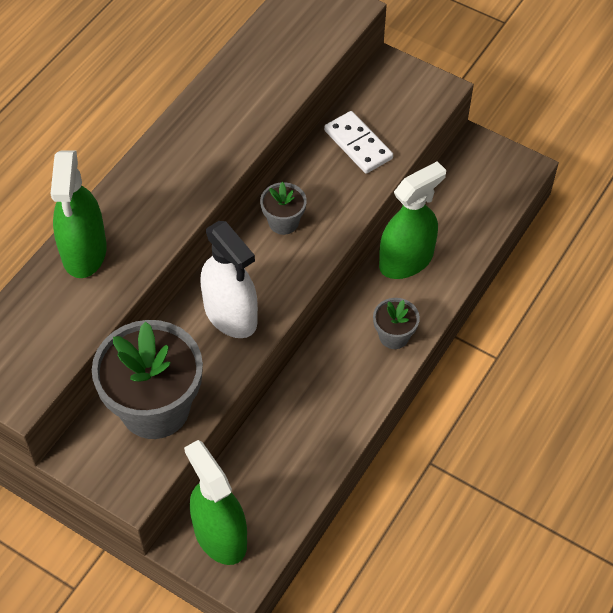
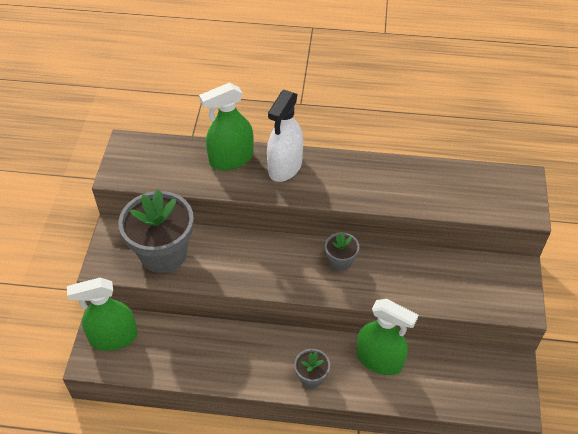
camera: 65 degrees right, 5 degrees down
green spray bottle [184,440,247,565] -> green spray bottle turned 135 degrees counterclockwise [67,278,138,351]
white spray bottle [200,221,258,338] -> white spray bottle moved to [267,90,303,182]
white domino [324,111,393,174] -> none

